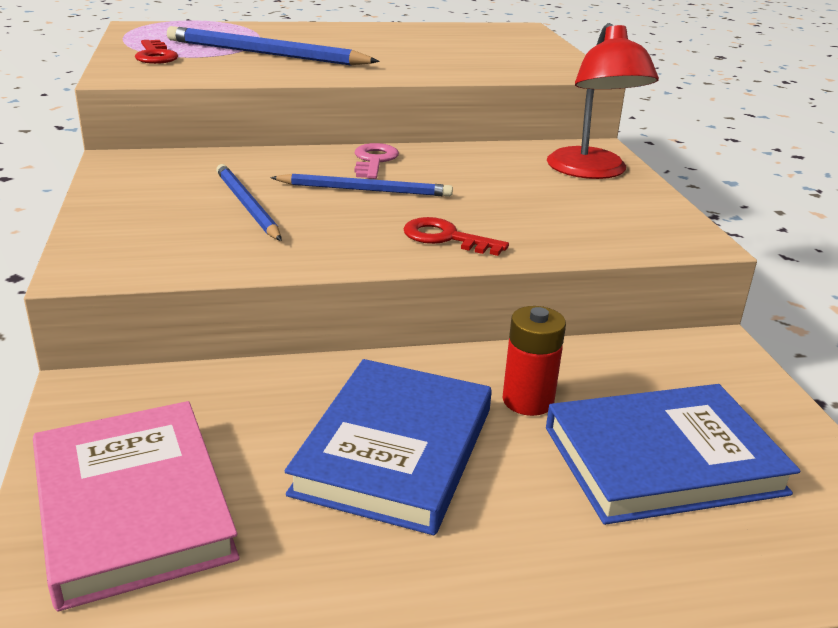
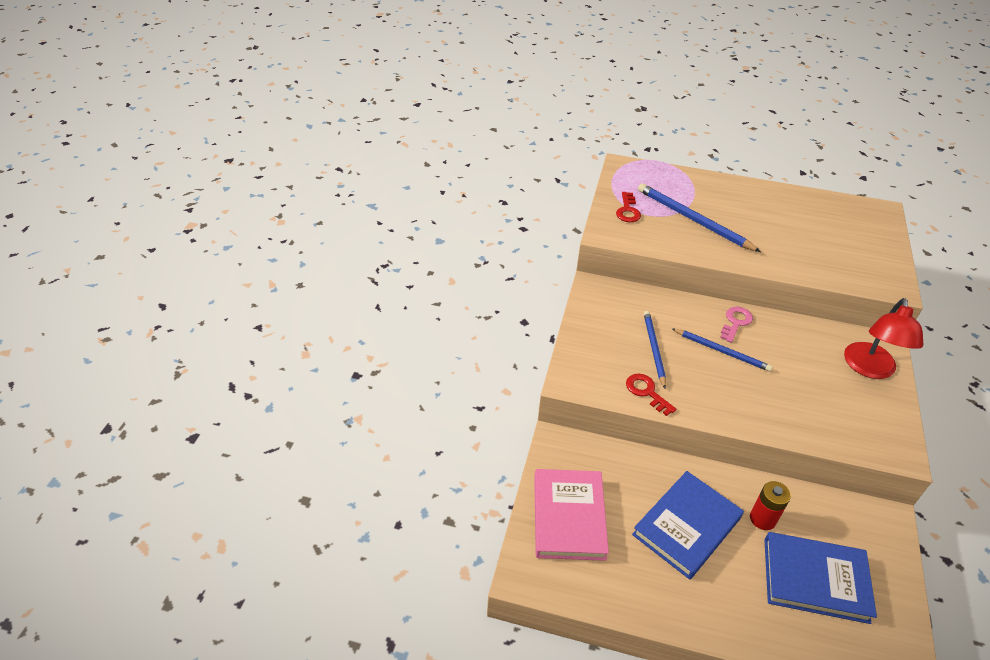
camera: 25 degrees right, 15 degrees up
red key [403,217,509,256] -> red key moved to [626,373,676,416]

